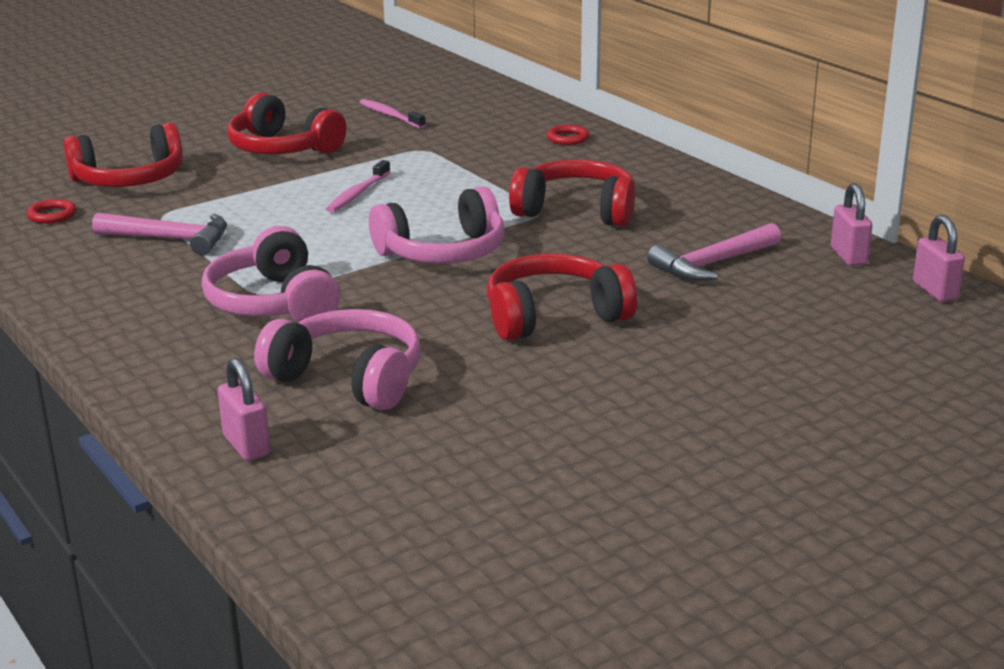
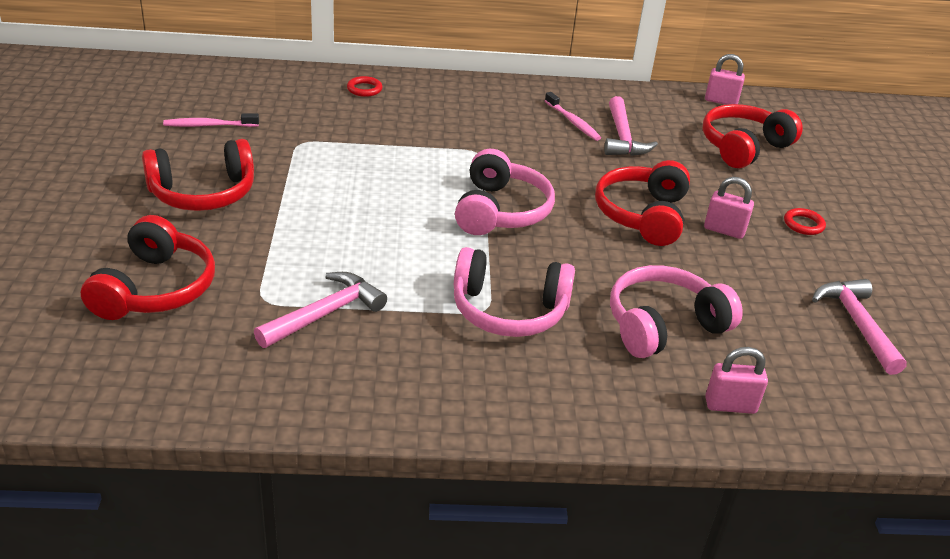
camera: 60 degrees left, 10 degrees up
red ring [27,199,76,224] -> red ring moved to [784,208,826,235]
pink toothbrush [326,160,390,212] -> pink toothbrush moved to [545,92,601,141]
red headphones [509,159,635,227] -> red headphones moved to [702,104,803,168]
pink padlock [831,183,873,266] -> pink padlock moved to [704,177,754,239]
none -> pink hammer [812,279,907,375]

